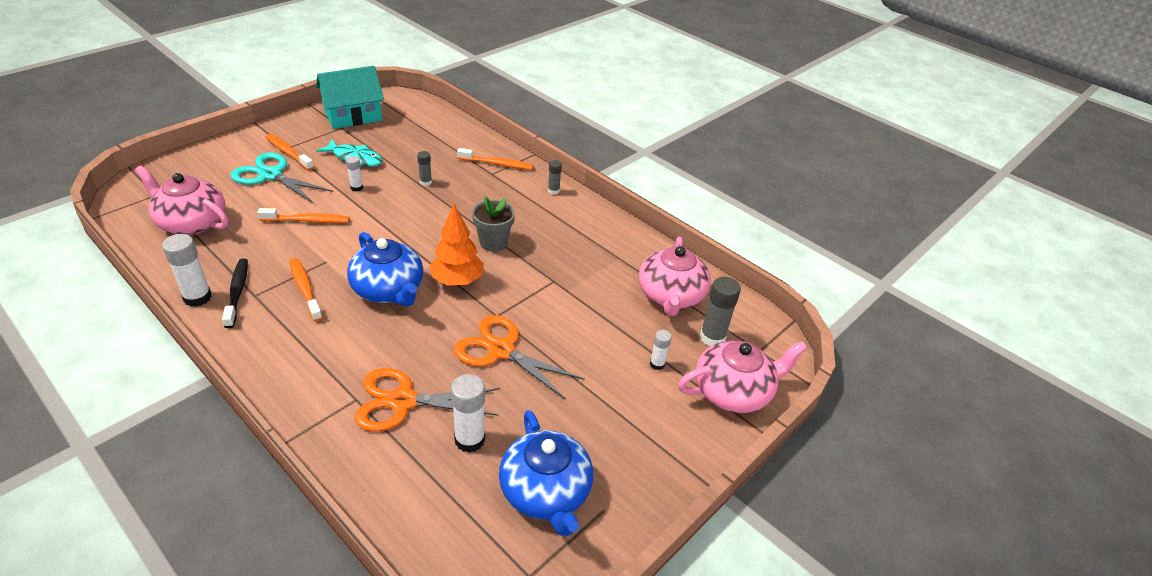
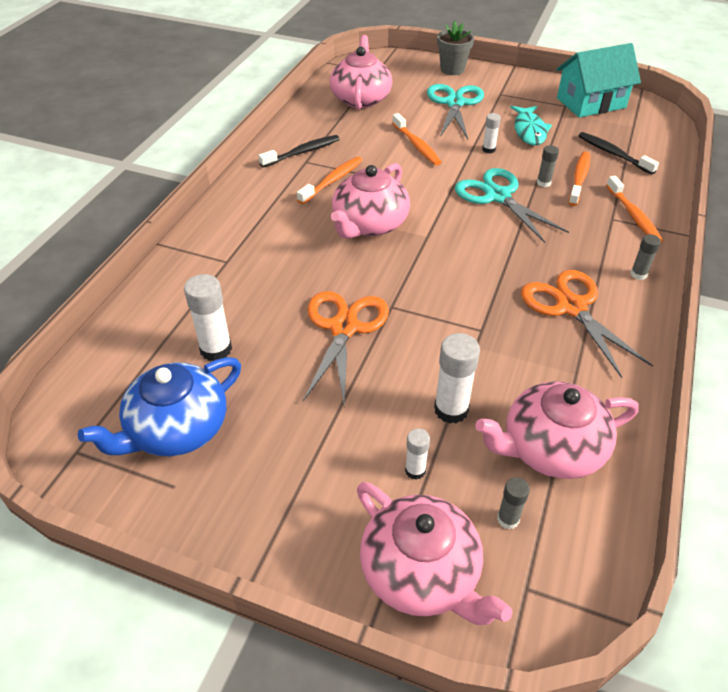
camera: 70 degrees right, 5 degrees up
white glue stick [162,234,212,307] -> white glue stick moved to [434,333,480,424]
orange toothbrush [266,134,314,171] -> orange toothbrush moved to [568,152,590,206]
turquoise house [316,66,384,129] -> turquoise house turned 60 degrees counterclockwise [556,43,641,118]
blue teapot [347,232,424,307] -> pink teapot [331,163,410,239]
orange scissors [354,368,500,432] -> orange scissors moved to [521,270,653,378]
orange tree [429,204,484,285] -> none
grey flower pot [472,196,515,252] -> grey flower pot moved to [437,21,474,75]
grey glue stick [700,277,741,346] -> grey glue stick [497,477,530,529], size x0.57
none -> turquoise scissors [455,168,569,243]
none -> black toothbrush [579,132,659,175]

